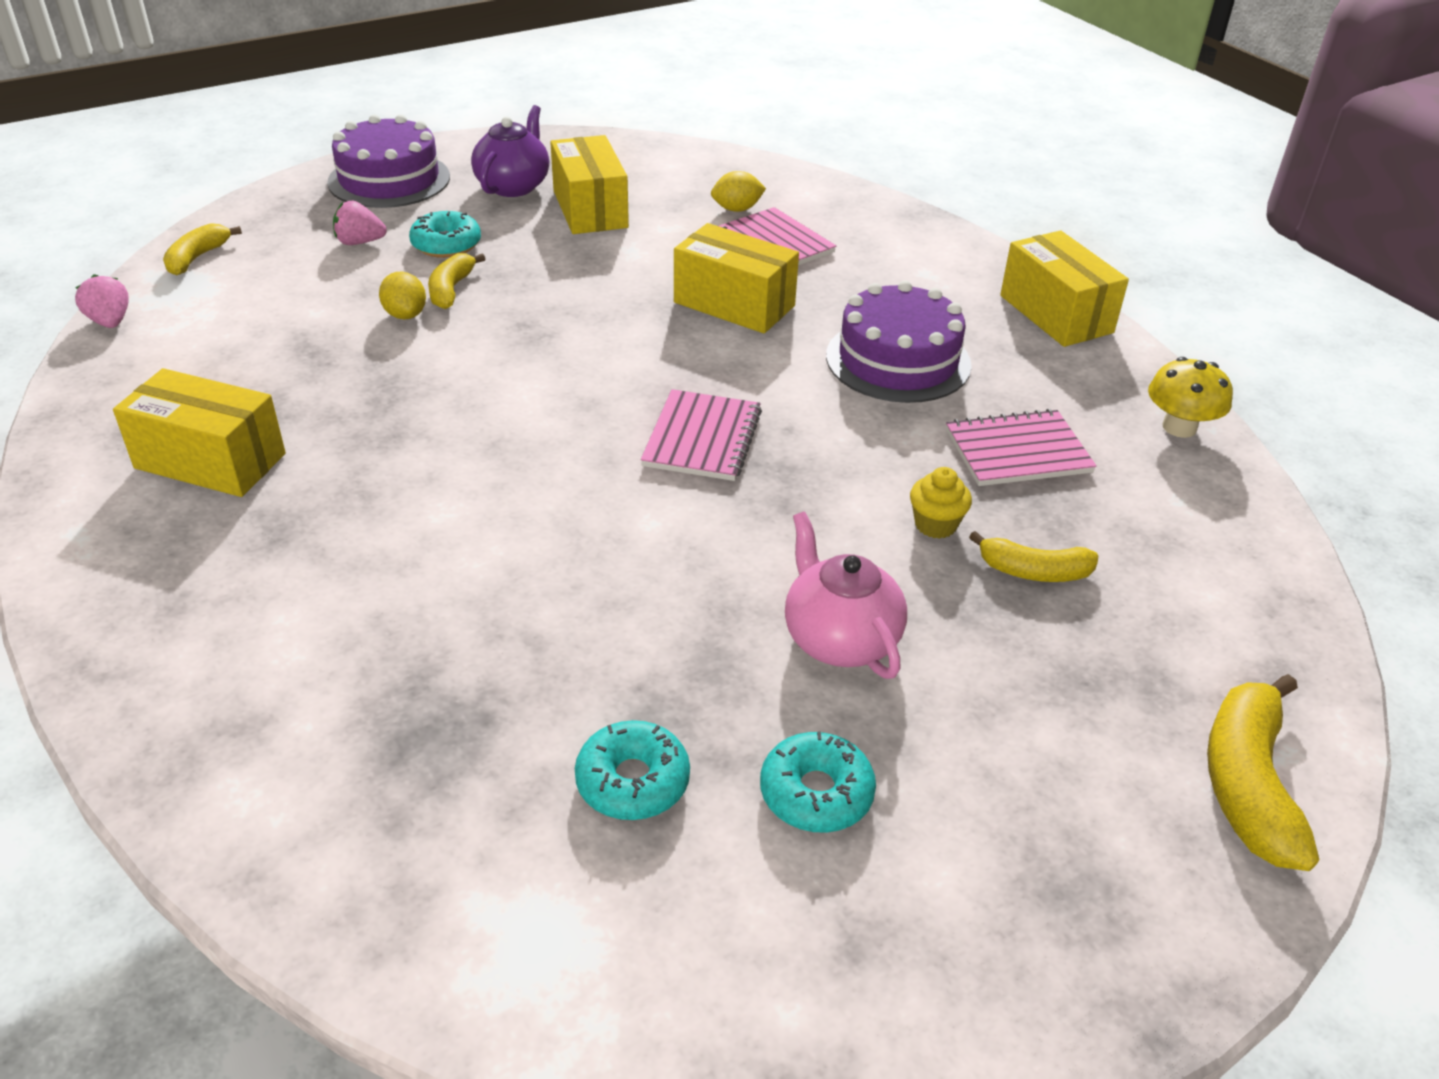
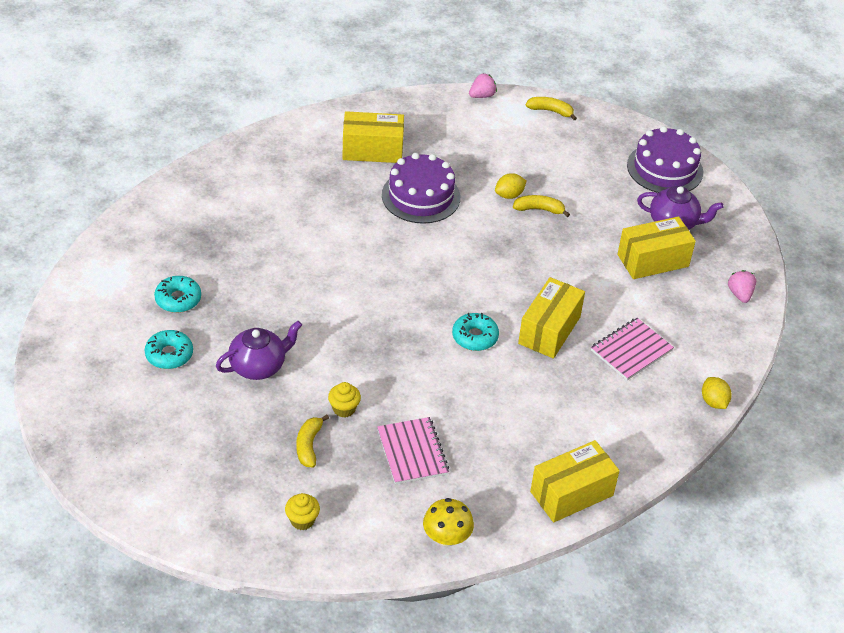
camera: 85 degrees right, 5 degrees up
yellow box [113,368,286,497] -> yellow box turned 75 degrees clockwise [342,111,404,163]
pink strawberry [333,201,387,245] -> pink strawberry moved to [728,270,756,303]
turquoise donut [409,211,481,258] -> turquoise donut moved to [452,313,499,351]
pink notebook [641,389,762,481] -> none
yellow lemon [711,171,766,212] -> yellow lemon moved to [702,377,732,409]
pink teapot [785,512,907,679] -> purple teapot [216,321,302,380]
purple cake [826,281,972,403] -> purple cake moved to [382,153,460,224]
yellow banana [1207,674,1319,871] -> none
none -> yellow cupcake [285,493,320,530]

